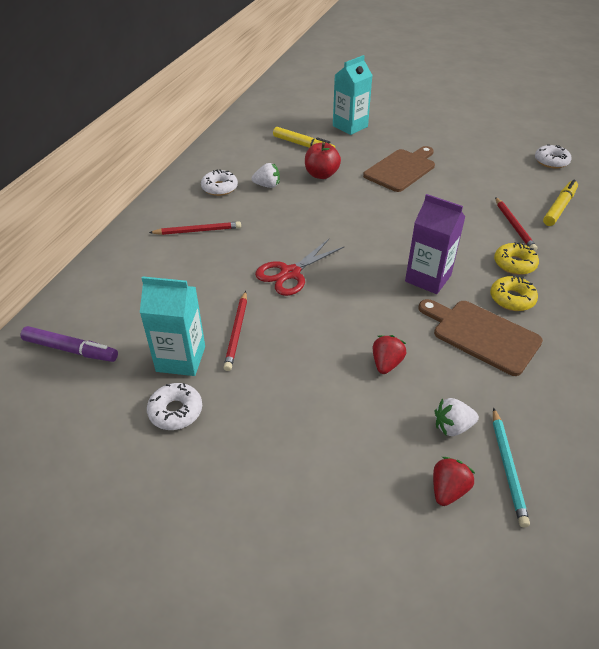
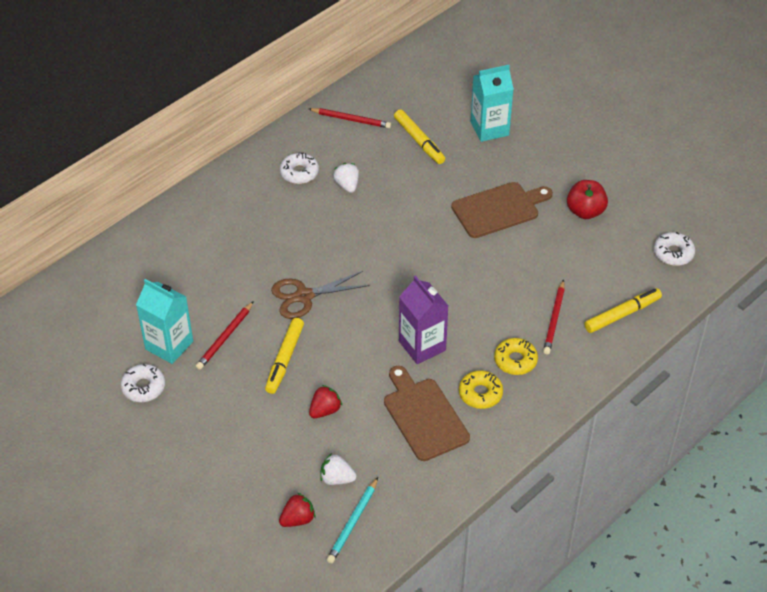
camera: 25 degrees right, 5 degrees up
purple marker [20,326,118,362] -> none
red pencil [149,221,241,235] -> red pencil moved to [309,108,391,128]
white strawberry [251,163,280,188] -> white strawberry turned 135 degrees counterclockwise [333,163,359,193]
red scissors [255,239,345,296] -> brown scissors [271,271,370,319]
red apple [305,142,341,179] -> red apple moved to [567,180,608,219]
none -> yellow marker [265,318,304,394]

